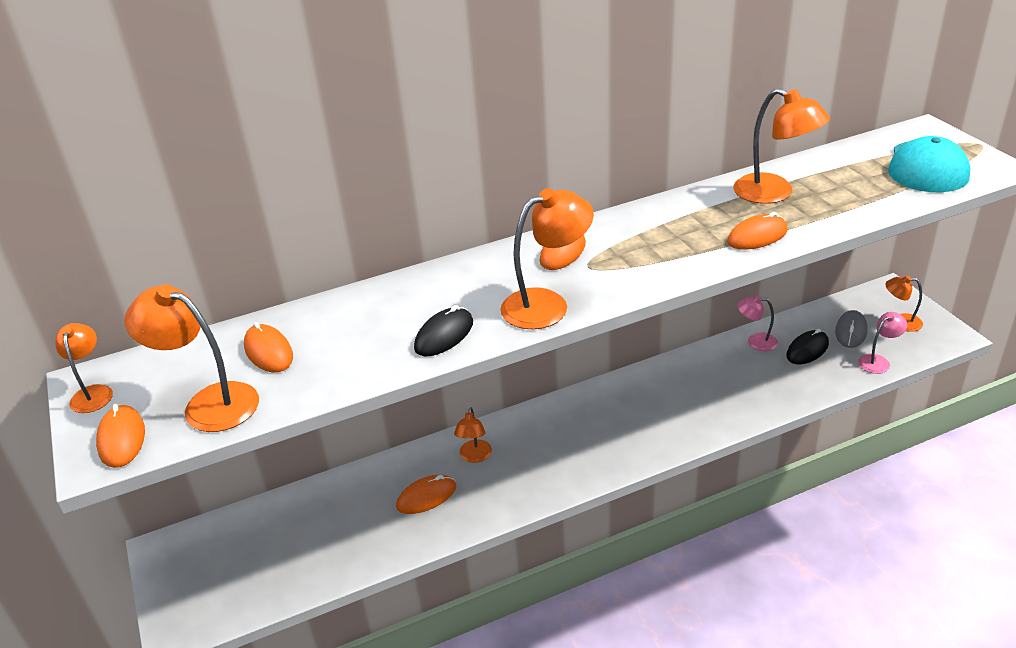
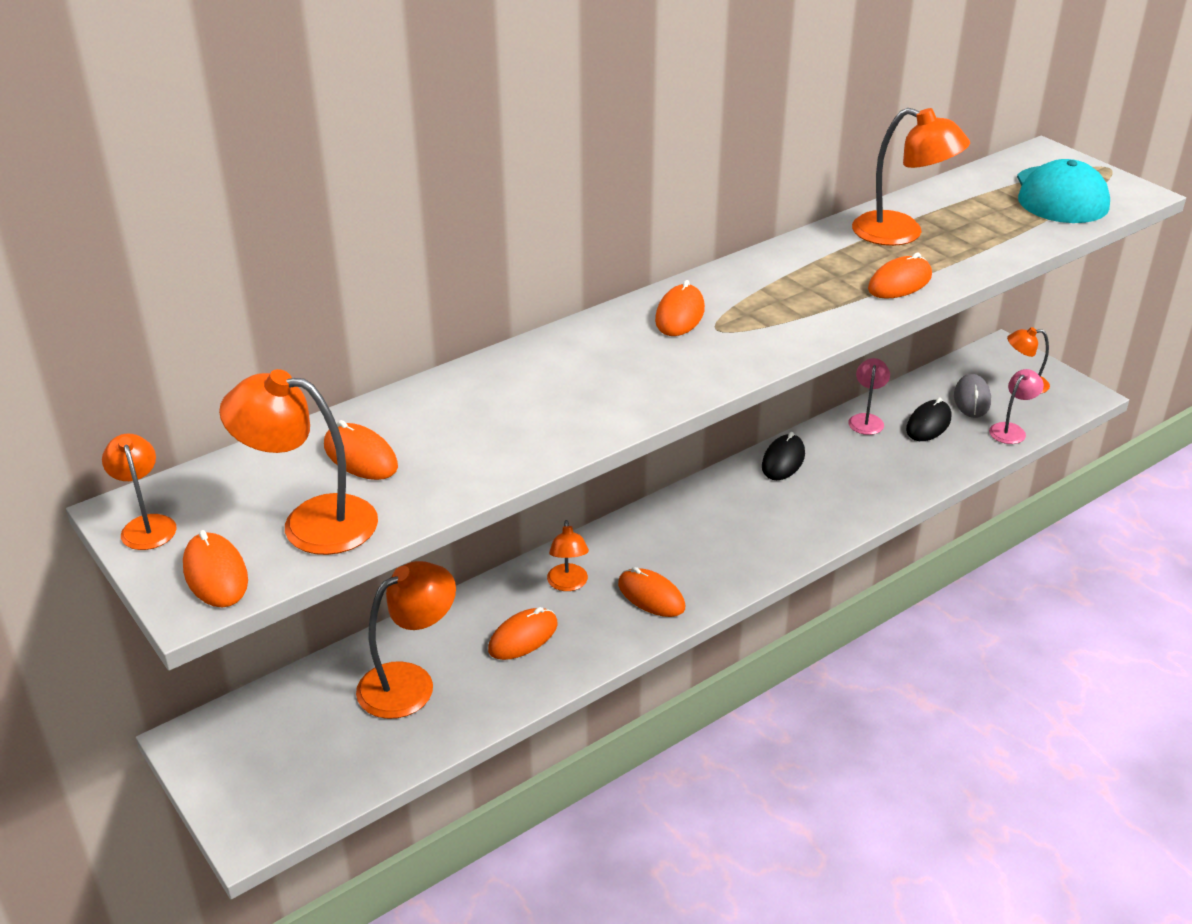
camera: 15 degrees left, 0 degrees up
black mouse [414,305,473,356] -> black mouse moved to [762,432,805,480]
orange lamp [500,188,594,329] -> orange lamp moved to [356,561,456,719]
pink lamp [737,296,778,351] -> pink lamp turned 105 degrees clockwise [848,358,890,435]
none -> orange mouse [618,567,685,617]

